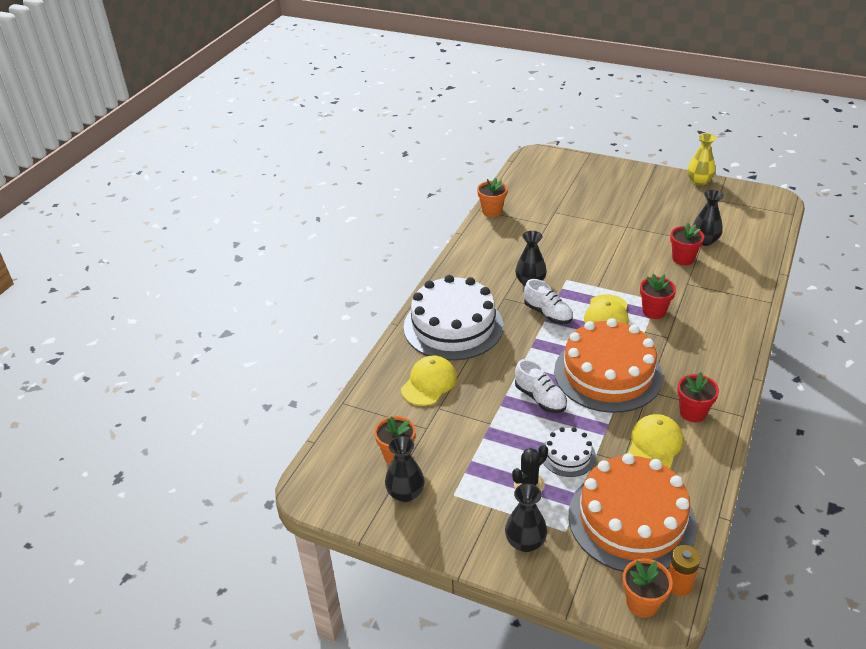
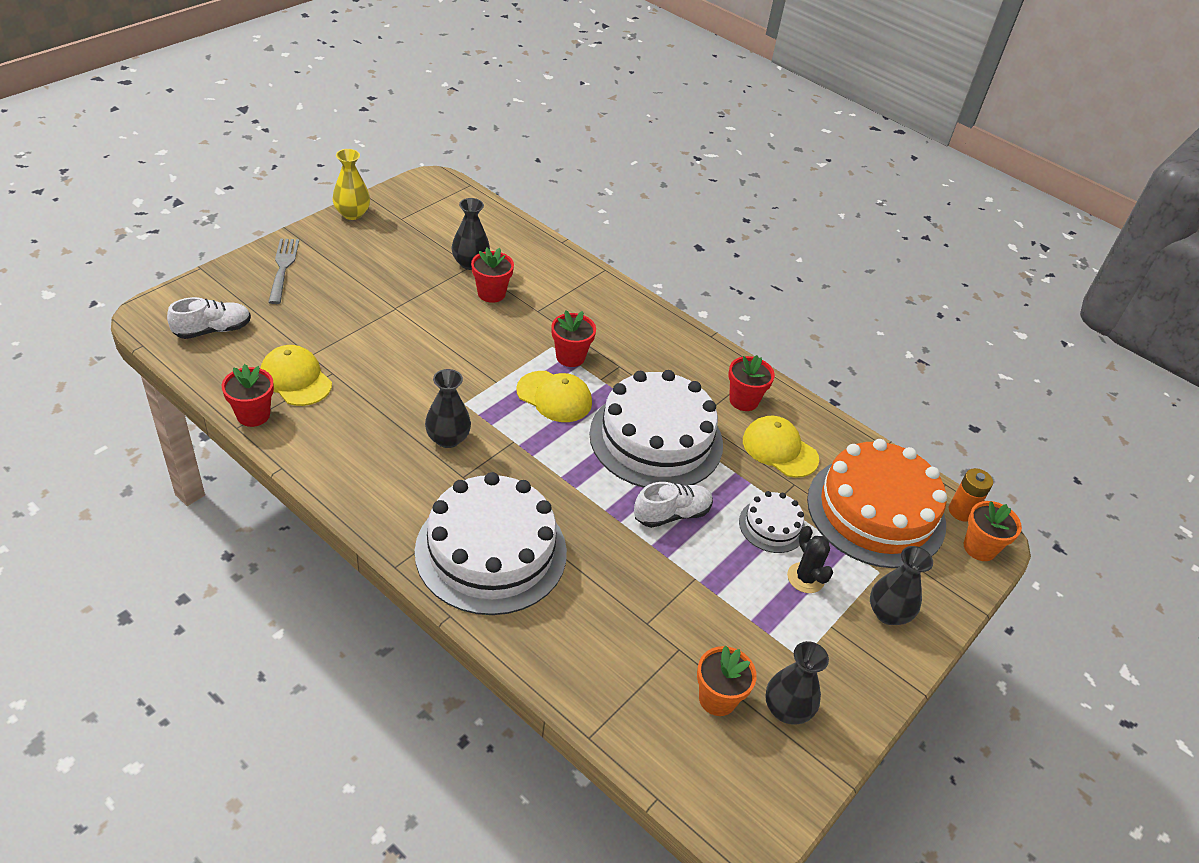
camera: 80 degrees left, 5 degrees up
yellow cap [401,355,457,406] -> yellow cap moved to [260,345,332,406]
orange flower pot [477,178,507,217] -> red flower pot [222,364,274,427]
white shoe [524,279,573,324] -> white shoe moved to [167,297,251,339]
orange cake [554,318,663,413] -> white cake [589,370,723,488]
none -> grey fork [268,238,299,304]

